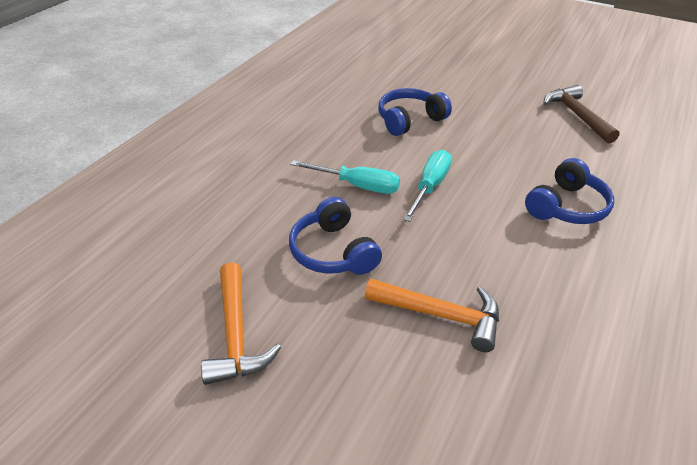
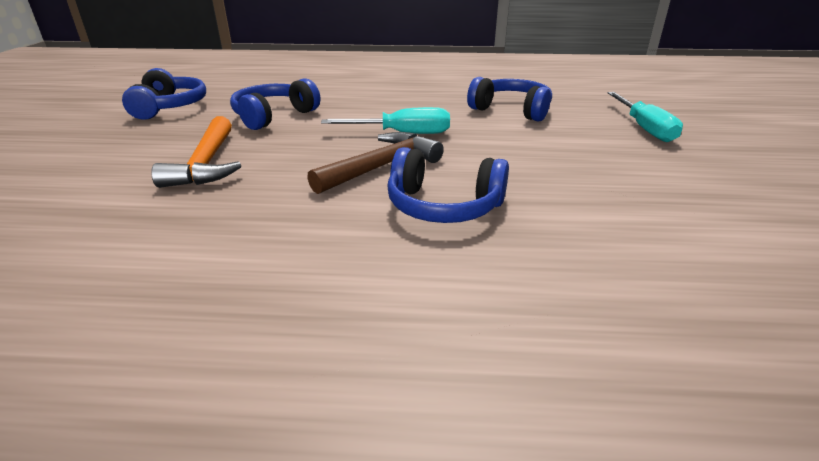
camera: 65 degrees right, 10 degrees down
orange hammer [201,262,281,385] -> blue headphones [122,68,206,120]
turquoise screwdriver [290,160,400,194] -> turquoise screwdriver moved to [607,92,683,142]
brown hammer [543,85,620,144] -> brown hammer moved to [307,132,444,194]

